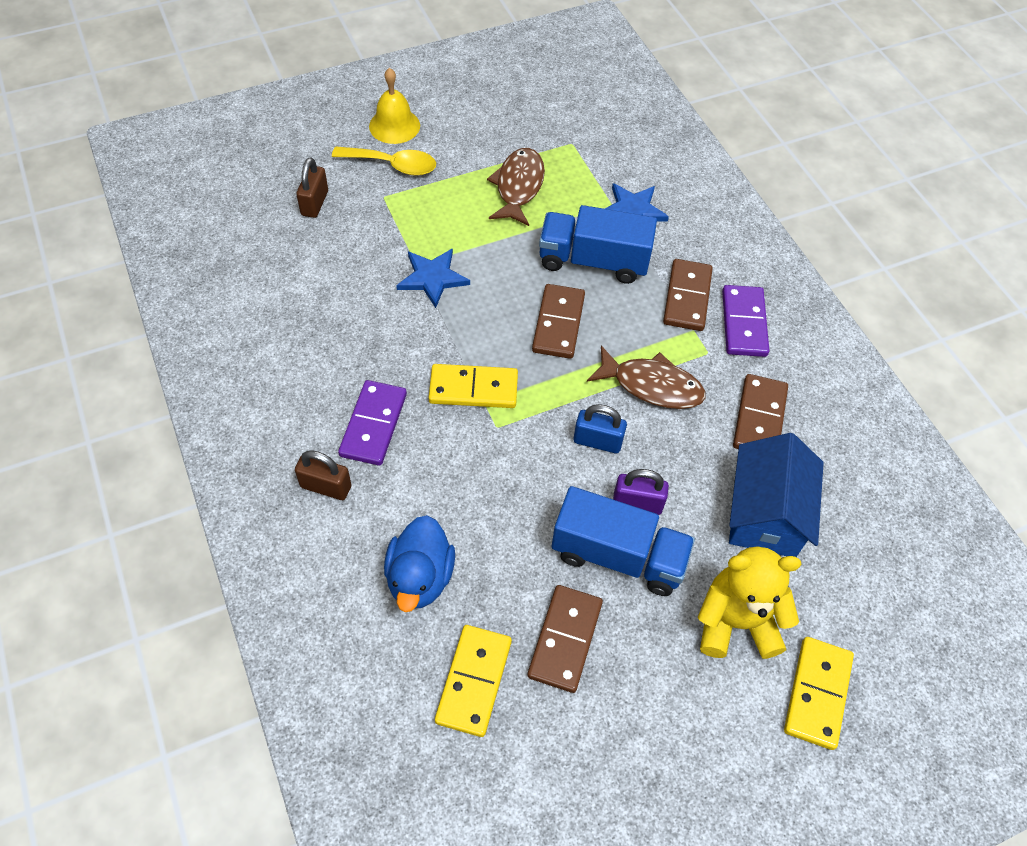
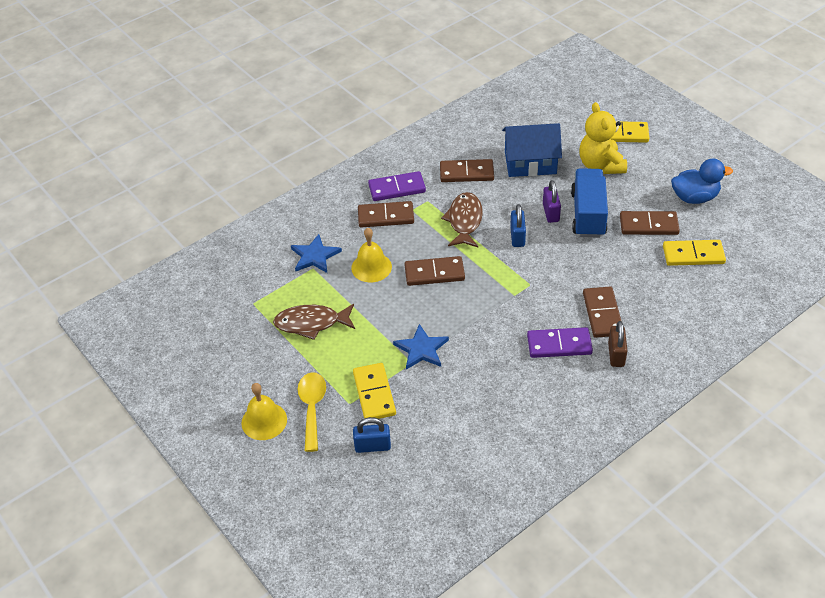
camera: 100 degrees left, 10 degrees down
brown padlock [296,157,328,218] -> blue padlock [353,417,391,453]
blue duck [384,515,455,612] -> blue duck moved to [671,159,733,204]
yellow domino [429,364,518,408] -> yellow domino moved to [353,363,396,419]
blue truck [539,205,657,284] -> yellow bell [351,228,392,282]
none -> brown domino [583,287,622,338]

